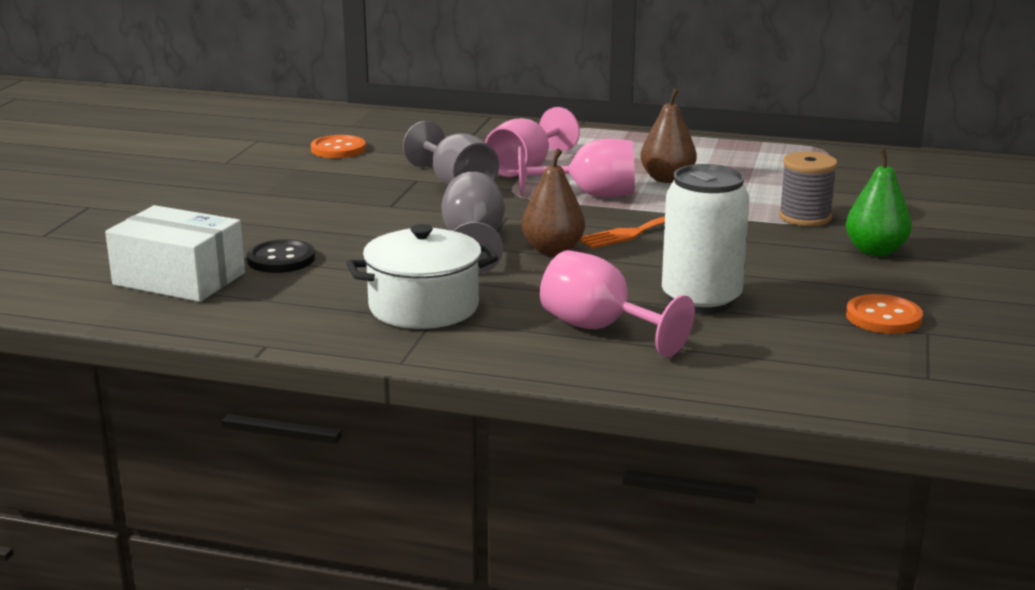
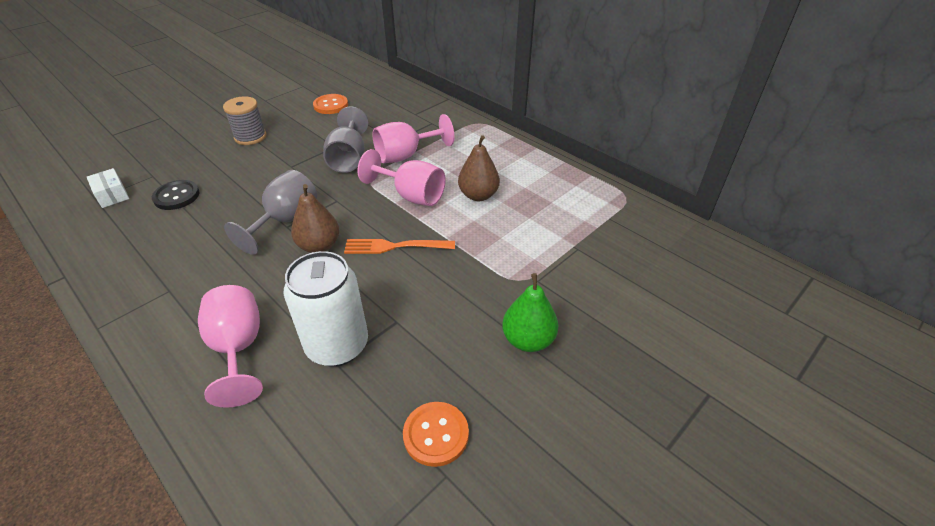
camera: 30 degrees right, 20 degrees up
white box [105,205,245,302] -> white box [87,168,129,208], size x0.52
white pot [346,224,498,329] -> none
grey spool [779,151,838,226] -> grey spool moved to [223,96,266,145]

